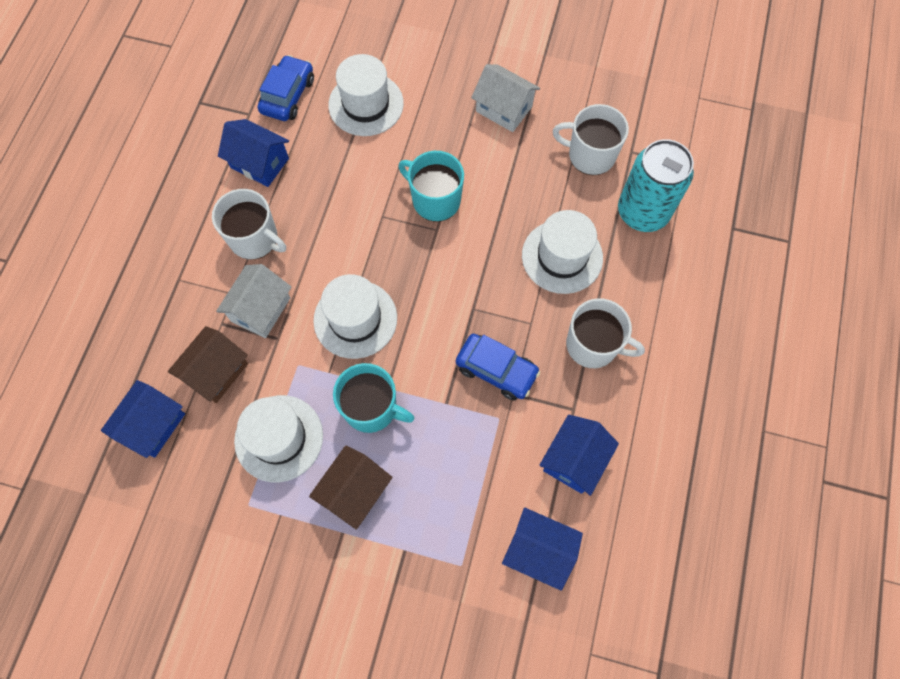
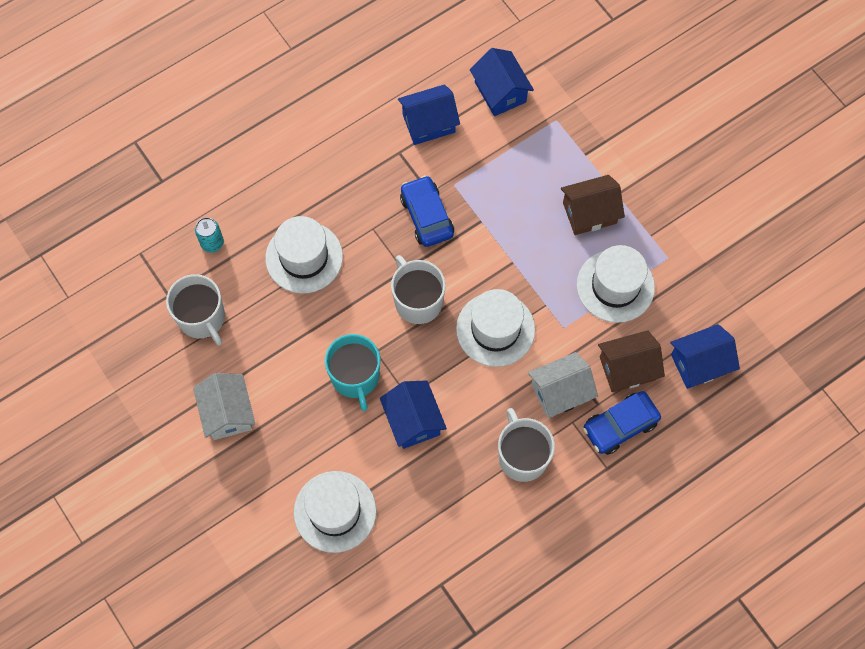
camera: 140 degrees left, 0 degrees up
blue house [218,119,289,187] -> blue house moved to [380,380,447,449]
blue car [258,55,314,121] -> blue car moved to [583,391,661,455]
turquoise mug [333,363,415,433] -> none
white mug [566,298,645,368] -> white mug moved to [391,255,446,324]
turquoise can [618,139,694,232] -> turquoise can [195,217,224,253], size x0.46

